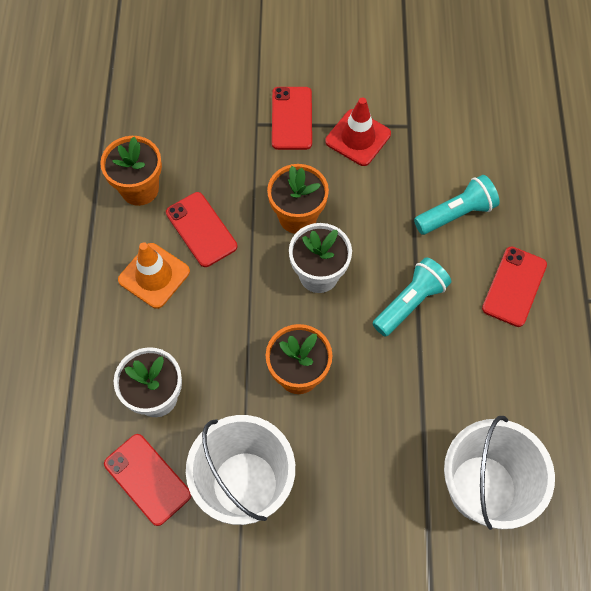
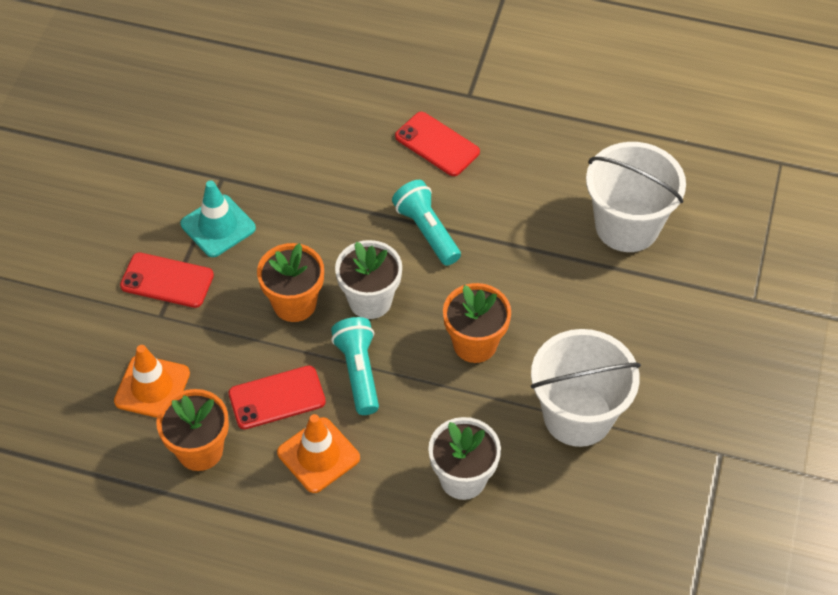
camera: 75 degrees left, 10 degrees down
red phone [104,434,192,526] -> none
red traffic cone [325,97,391,166] -> turquoise traffic cone [180,180,256,257]
turquoise flashlight [414,175,500,235] -> turquoise flashlight moved to [331,317,379,415]
none -> orange traffic cone [114,345,190,418]

